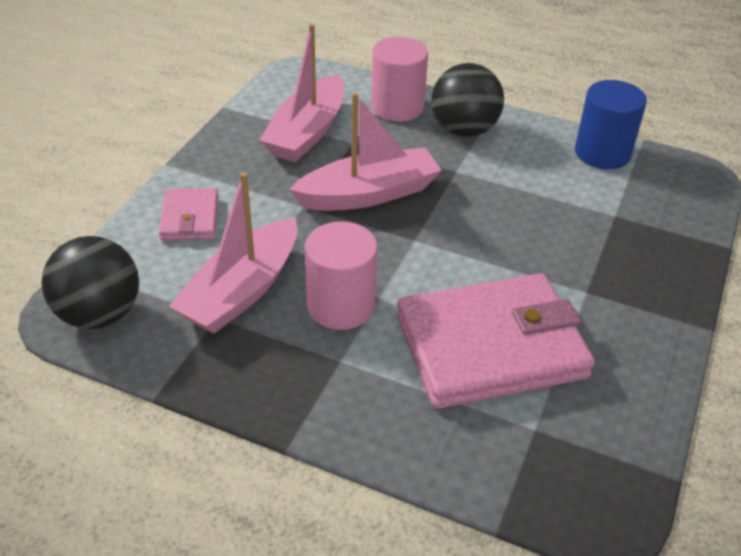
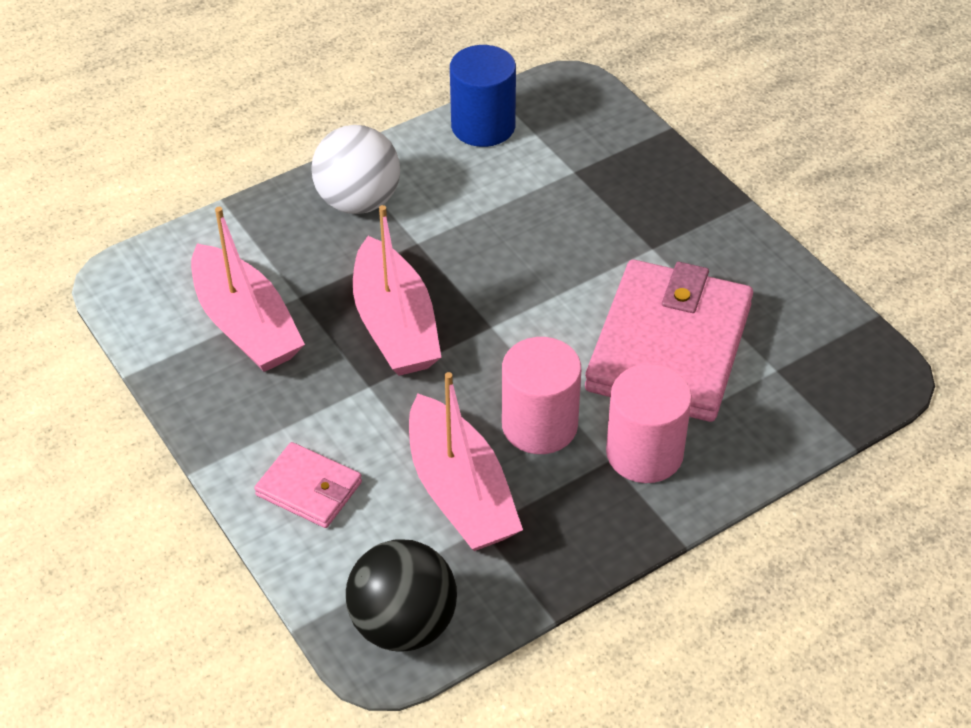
camera: 55 degrees left, 5 degrees up
pink boat [289,93,442,211] -> pink boat turned 150 degrees clockwise [353,205,441,376]
pink cylinder [371,37,428,122] -> pink cylinder moved to [606,364,692,483]
black ball [431,63,504,137] -> white ball [311,125,400,214]

